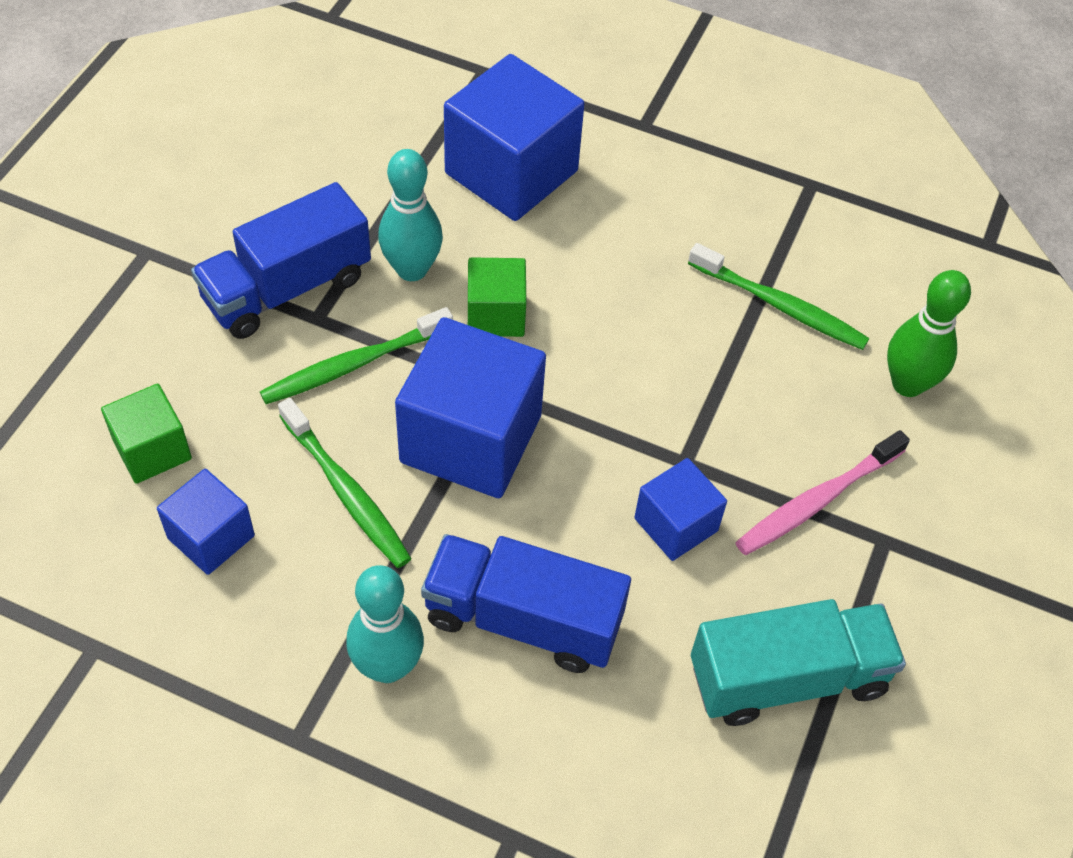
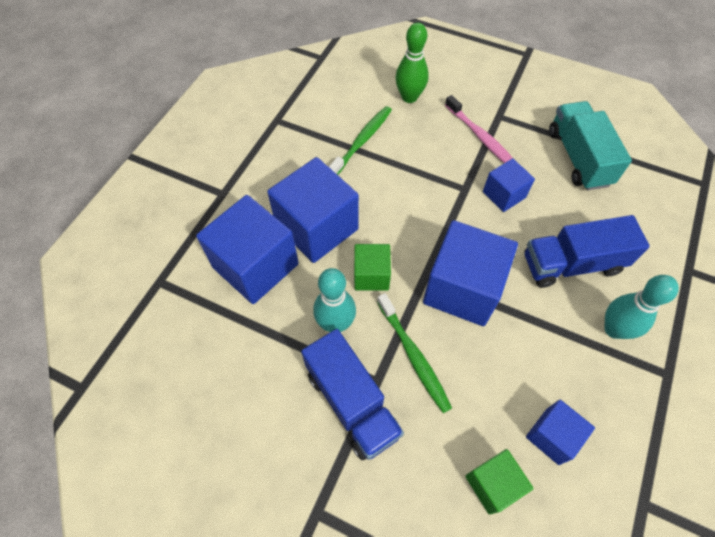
camera: 85 degrees left, 5 degrees up
green toothbrush [278,398,412,568] -> none
blue truck [421,534,631,673] -> blue truck turned 60 degrees clockwise [525,215,650,288]
none -> blue cube [267,157,359,263]

